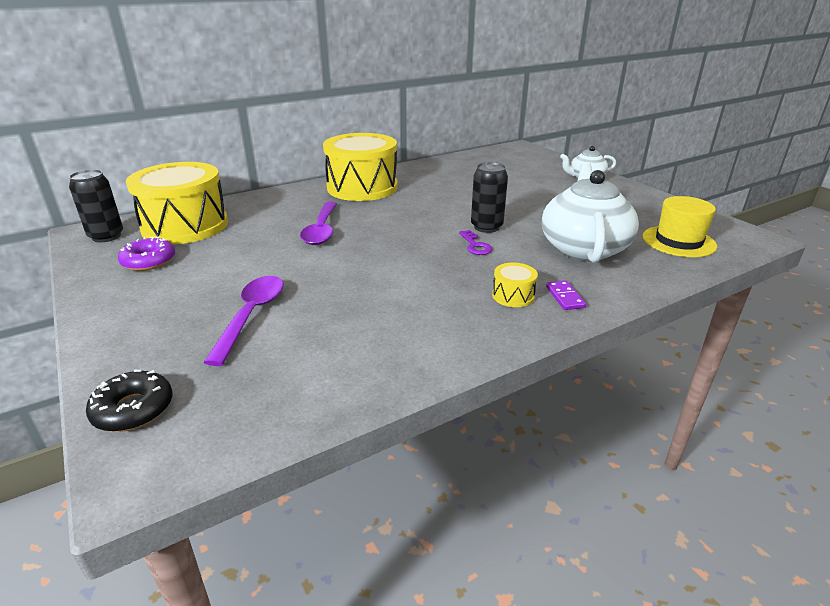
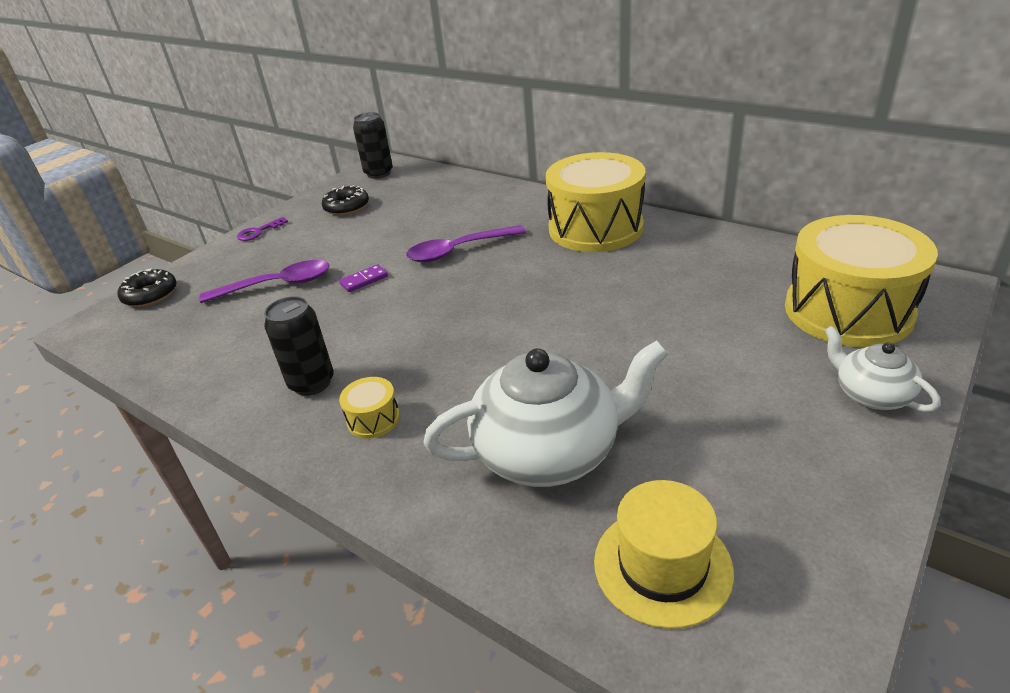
camera: 70 degrees right, 5 degrees up
purple donut [118,237,175,271] -> black donut [322,185,369,216]
yellow drum [126,162,228,244] -> yellow drum moved to [785,215,938,348]
purple key [459,230,493,255] -> purple key moved to [237,217,288,241]
black can [471,162,508,233] -> black can moved to [264,296,334,396]
purple domino [546,280,586,310] -> purple domino moved to [339,264,388,292]

